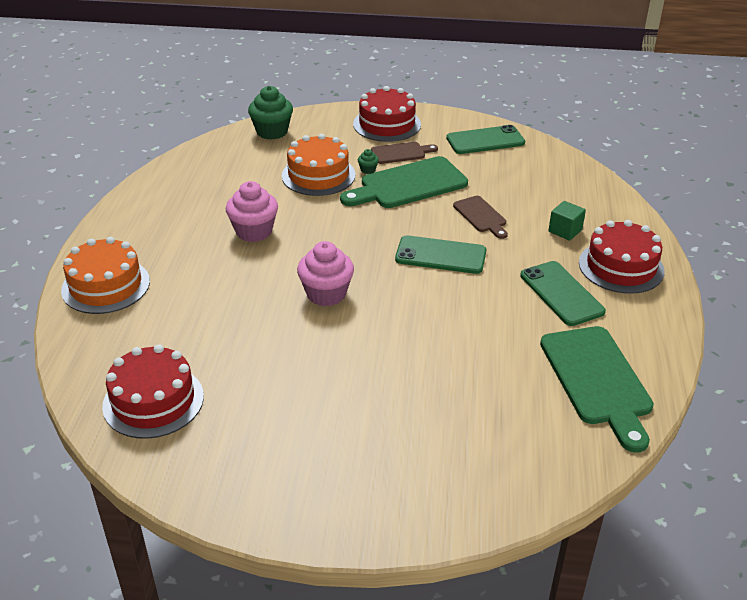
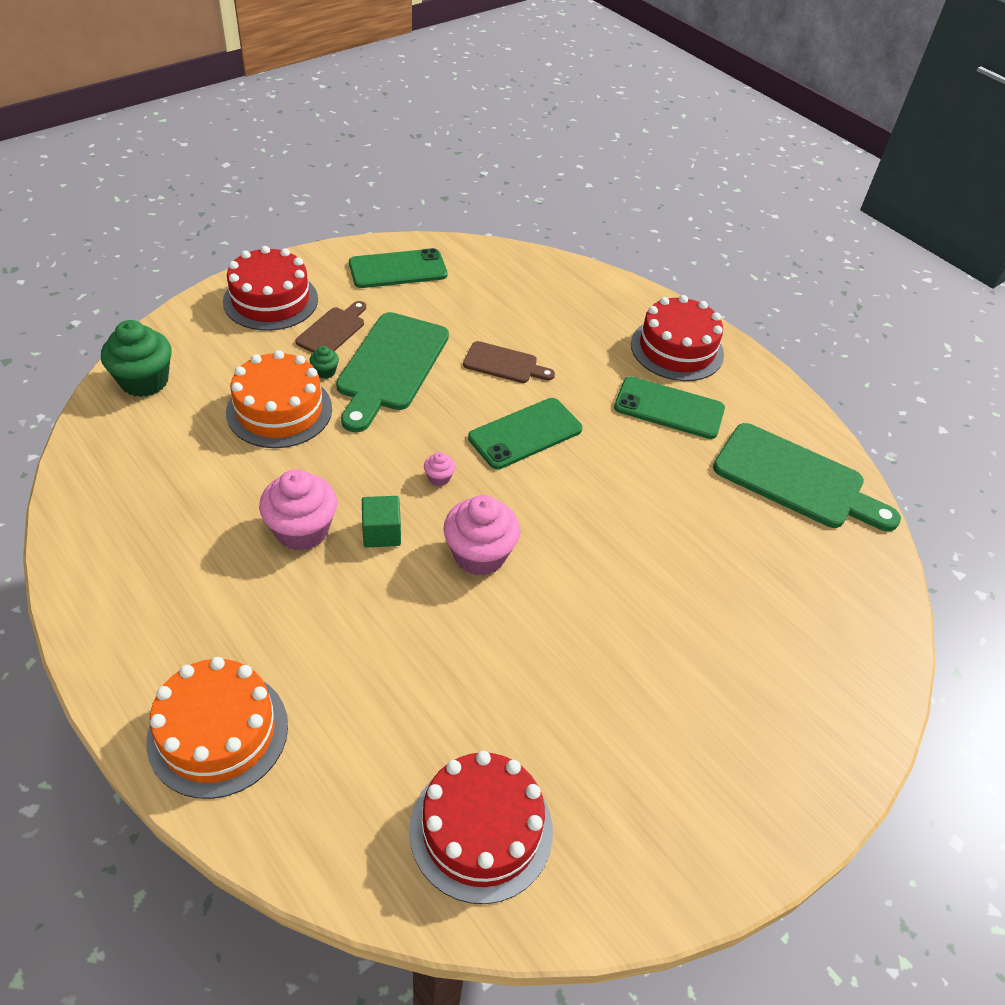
camera: 50 degrees left, 10 degrees up
green phone [446,125,525,154] -> green phone turned 45 degrees clockwise [349,248,448,288]
green cube [548,201,586,241] -> green cube moved to [362,496,401,547]
none -> pink cupcake [424,452,455,486]

